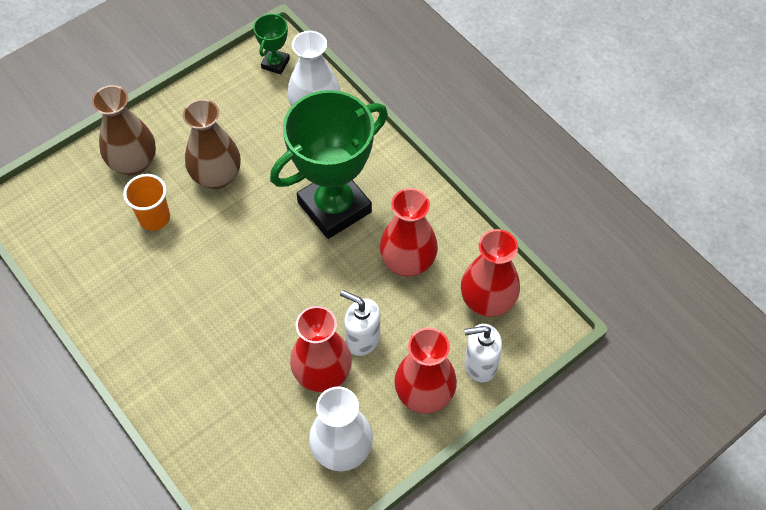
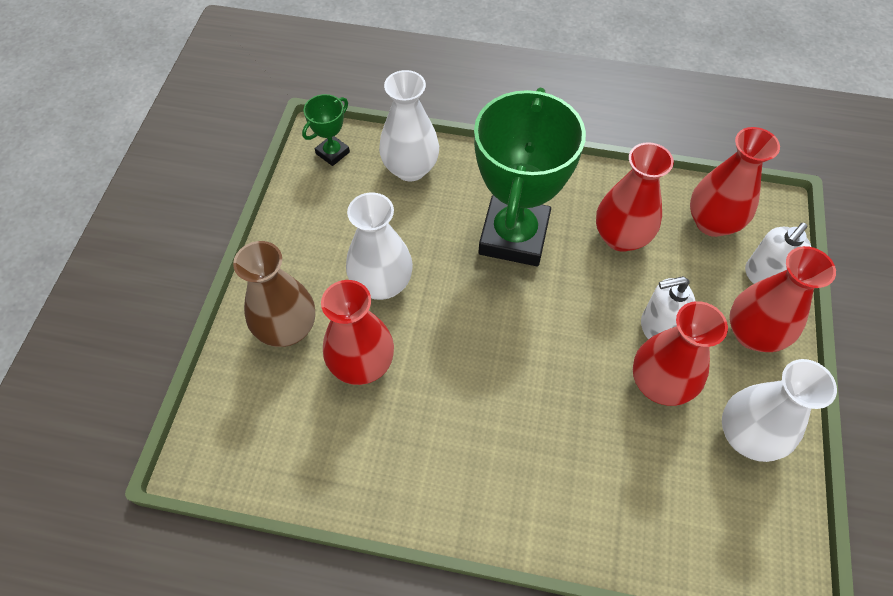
camera: 40 degrees left, 0 degrees up
orange cup [123,174,170,231] -> red vase [321,280,394,385]
brown vase [183,99,241,189] -> white vase [346,192,413,300]
green trophy [253,13,290,74] -> green trophy turned 60 degrees clockwise [302,94,350,166]

